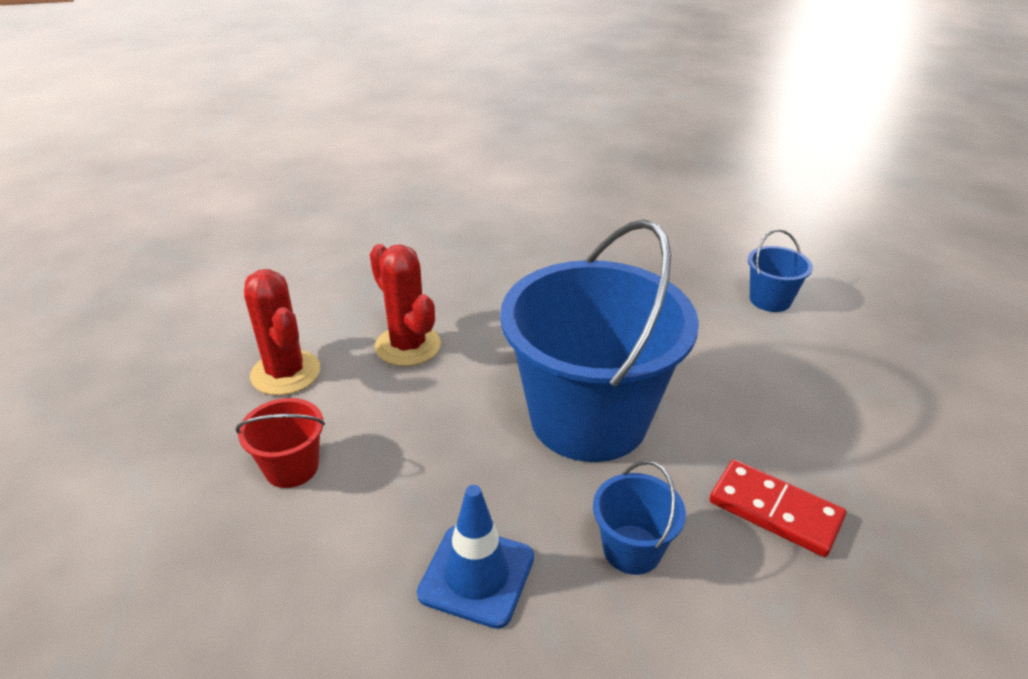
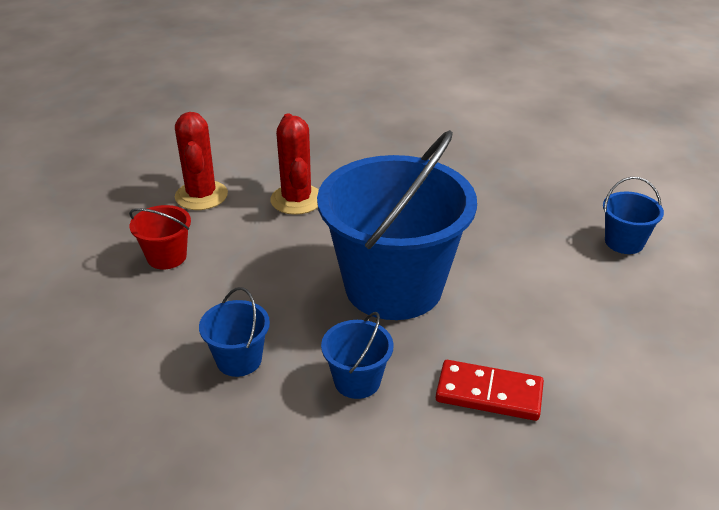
camera: 25 degrees right, 0 degrees up
blue traffic cone [417,485,534,629] -> blue bucket [199,287,270,377]
red domino [710,459,846,557] -> red domino turned 45 degrees counterclockwise [436,360,544,421]

